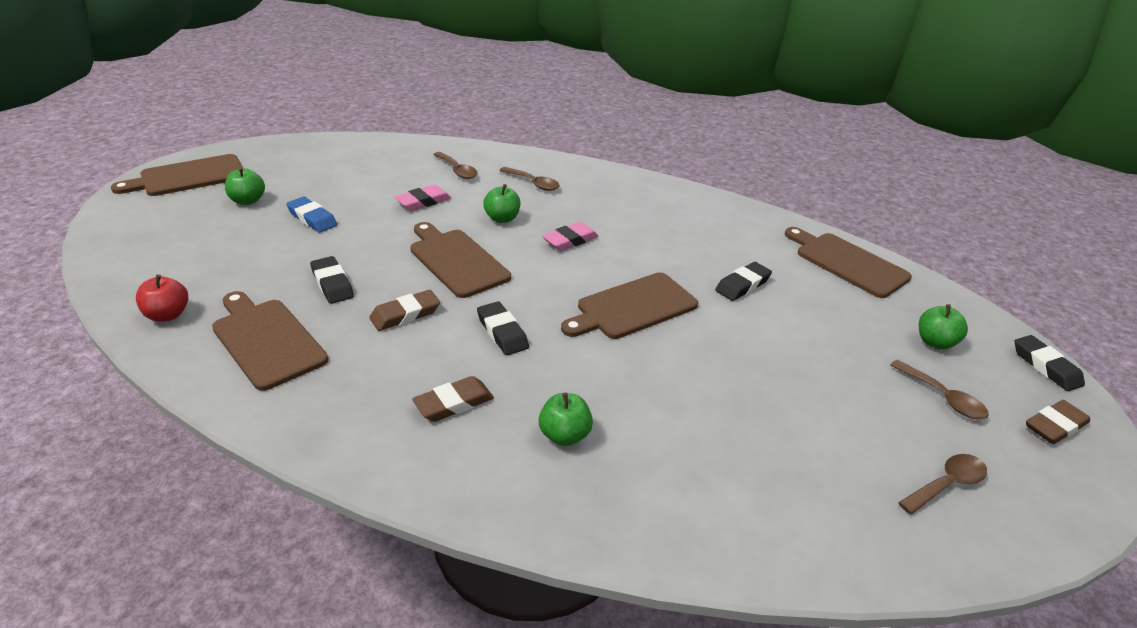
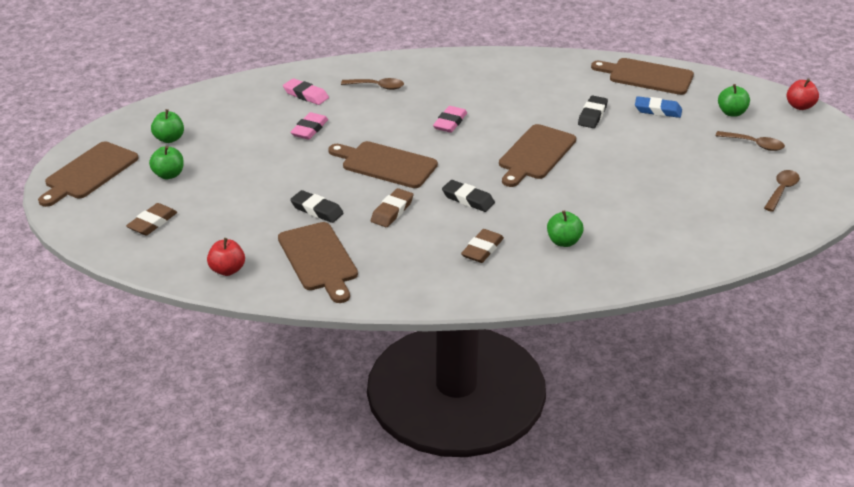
camera: 25 degrees left, 0 degrees up
brown cutting board [212,291,328,391] -> brown cutting board turned 135 degrees counterclockwise [278,222,358,303]
blue eraser [286,197,337,233] -> blue eraser moved to [635,96,682,118]
brown spoon [433,152,478,179] -> pink eraser [283,78,329,105]
green apple [483,184,520,223] -> green apple moved to [151,109,184,143]
black eraser [1015,335,1085,391] -> red apple [786,79,819,110]
brown eraser [1026,400,1090,444] -> brown eraser moved to [126,203,177,235]

